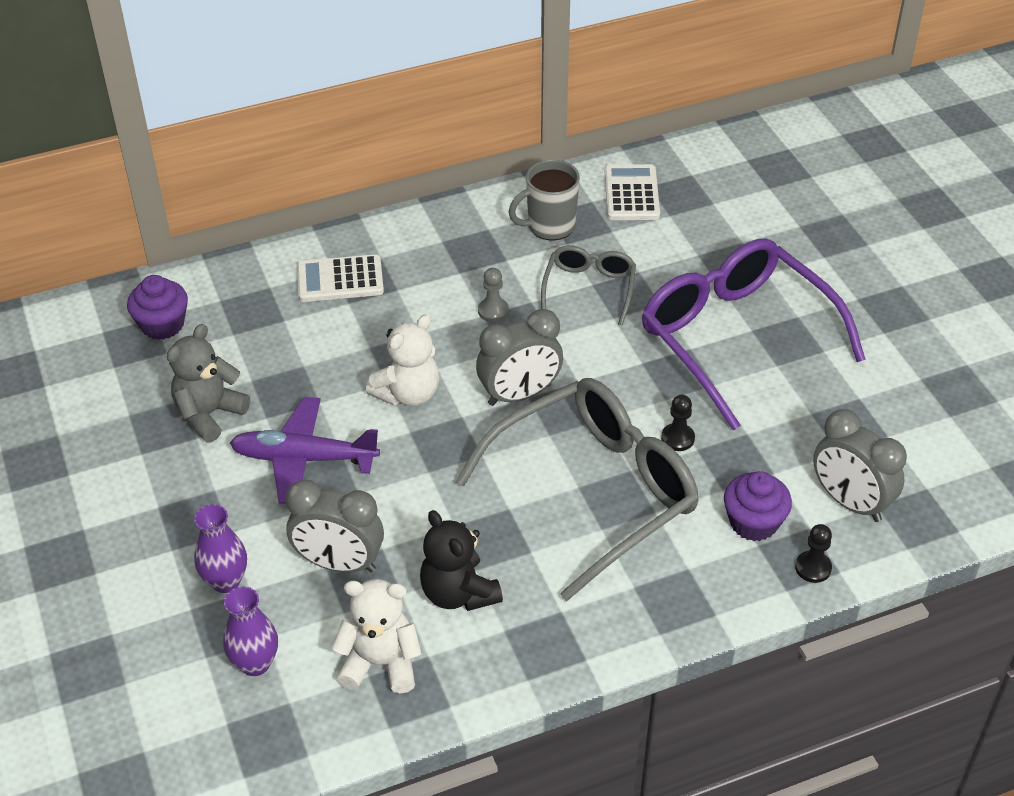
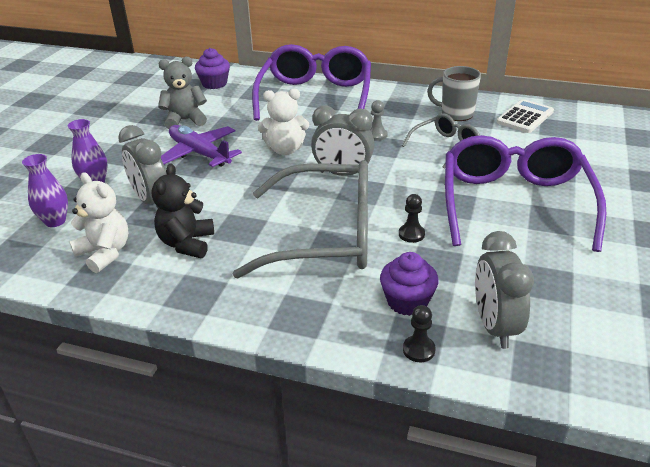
camera: 40 degrees right, 10 degrees down
white calculator [297,254,384,302] -> purple glasses [252,44,371,121]

